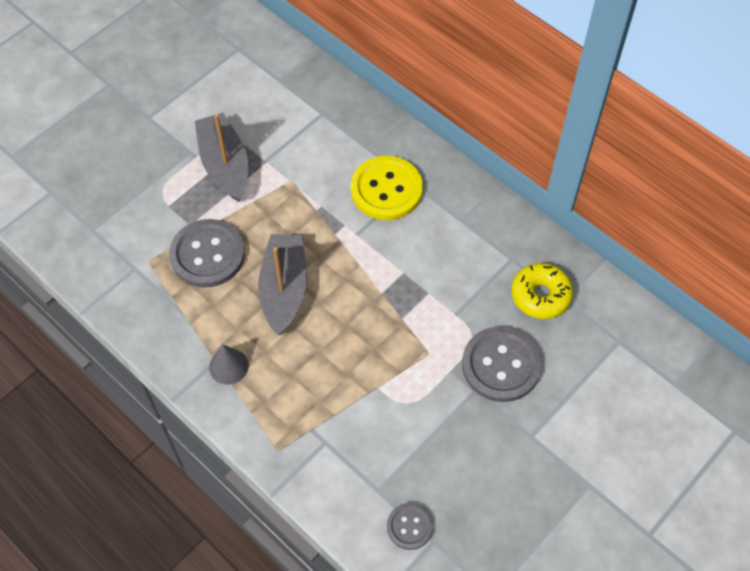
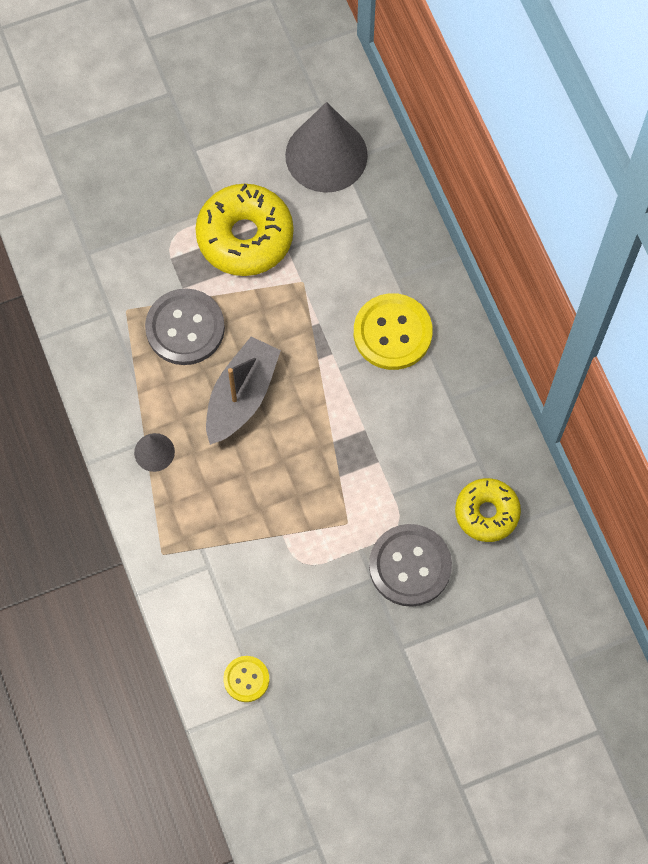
camera: 25 degrees right, 10 degrees up
grey boat [195,113,248,202] -> yellow donut [195,184,294,276]
grey button [387,503,433,550] -> yellow button [223,656,269,702]
none -> grey cone [285,102,368,193]

